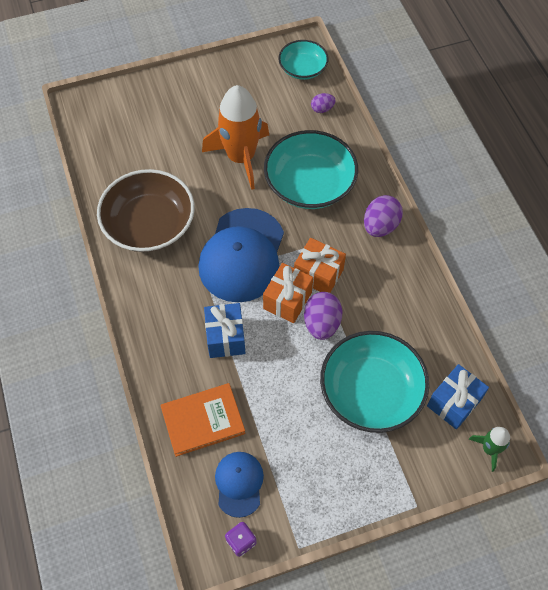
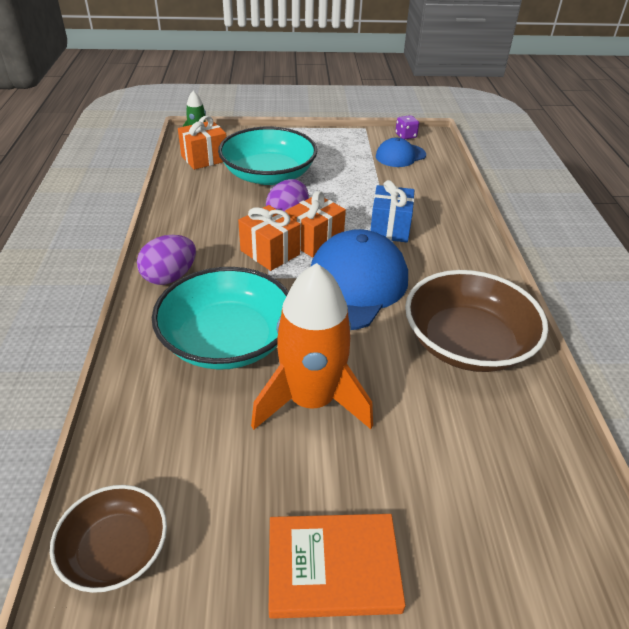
camera: 165 degrees left, 20 degrees down
orange book [160,383,246,457] -> orange book moved to [269,514,406,619]
blue cap [215,452,264,518] -> blue cap turned 45 degrees clockwise [376,138,426,167]
turquoise bowl [278,40,328,80] -> brown bowl [50,485,167,593]
purple egg [311,93,336,113] -> none
blue gift [427,364,489,430] -> orange gift [178,116,226,170]

